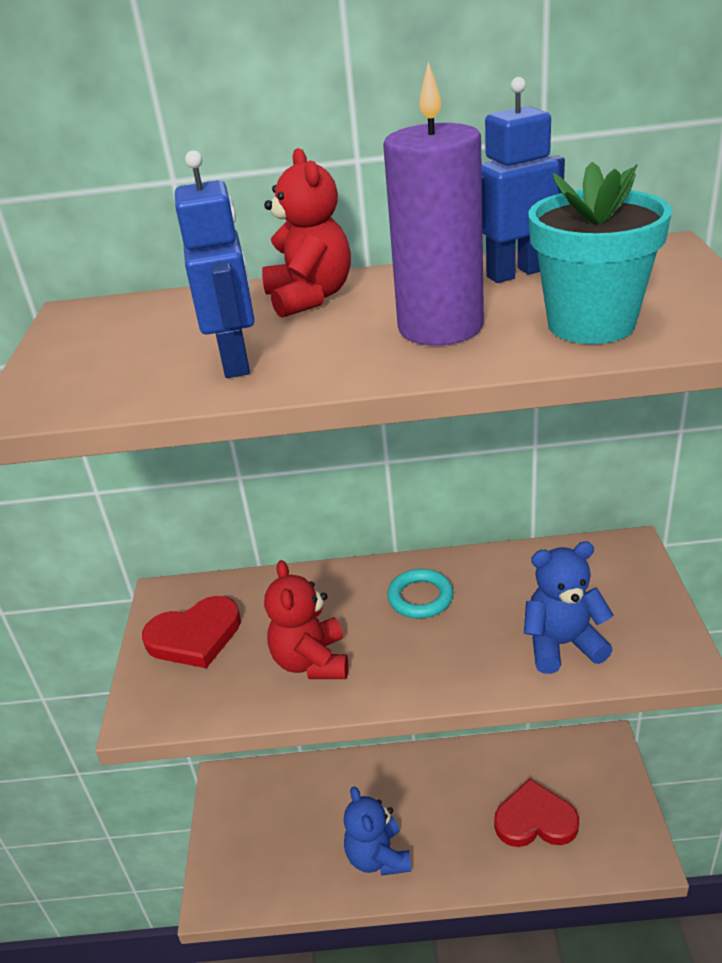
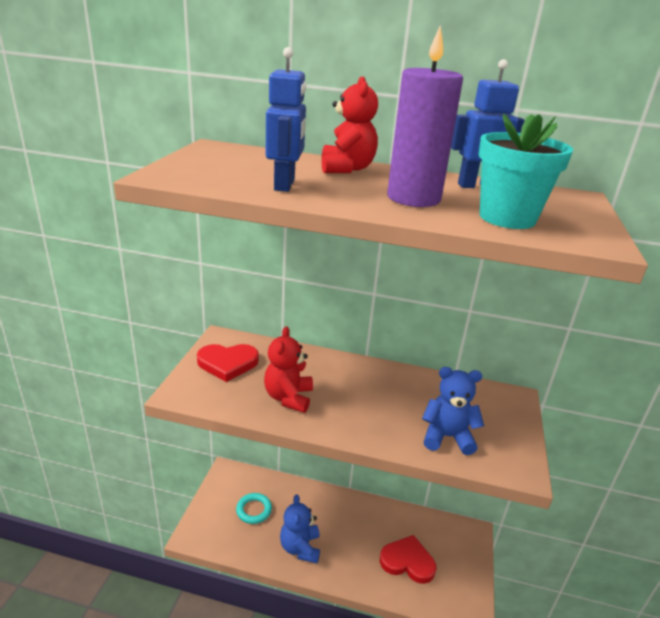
camera: 10 degrees right, 5 degrees down
turquoise ring [387,569,453,618] -> turquoise ring moved to [236,493,272,524]

